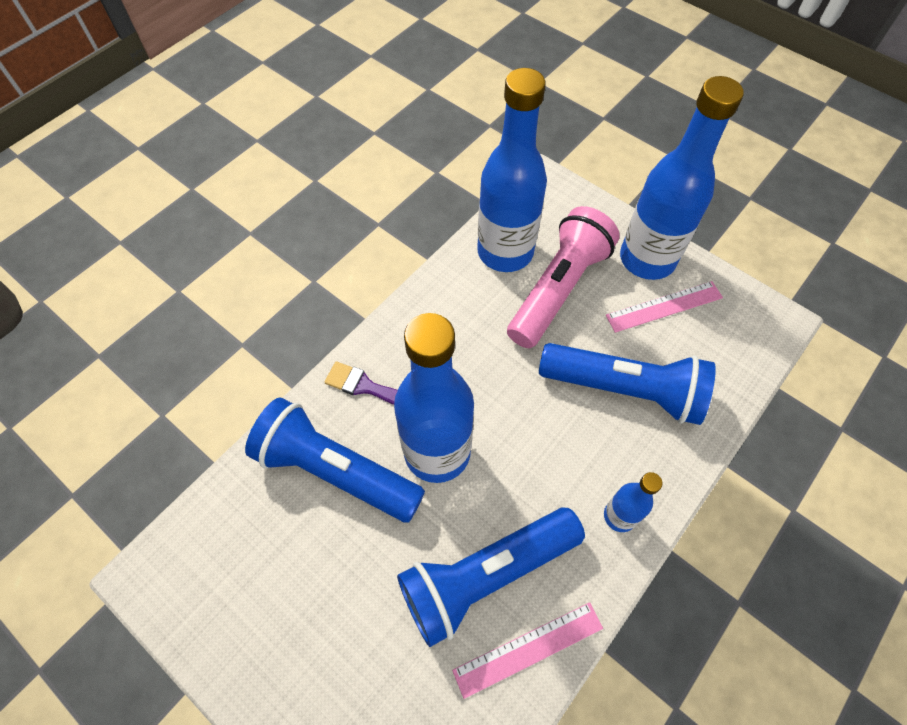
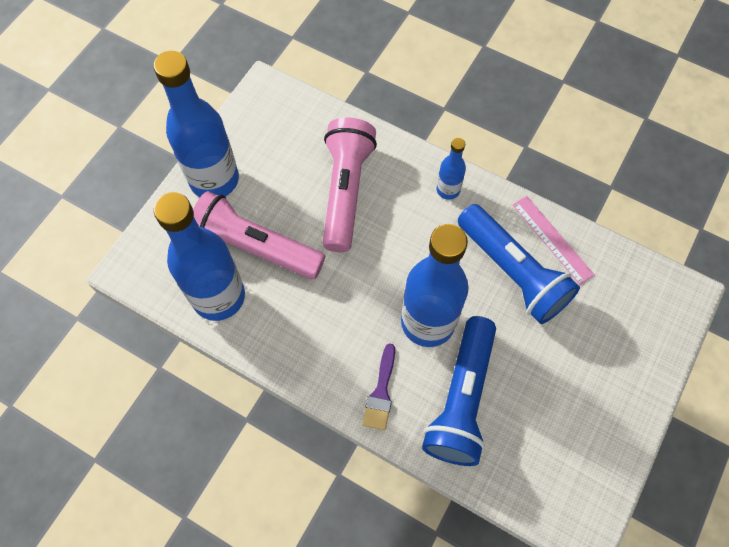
camera: 100 degrees left, 5 degrees up
blue flashlight [539,343,716,425] -> pink flashlight [323,117,377,252]
pink ruler [606,281,723,333] -> none

